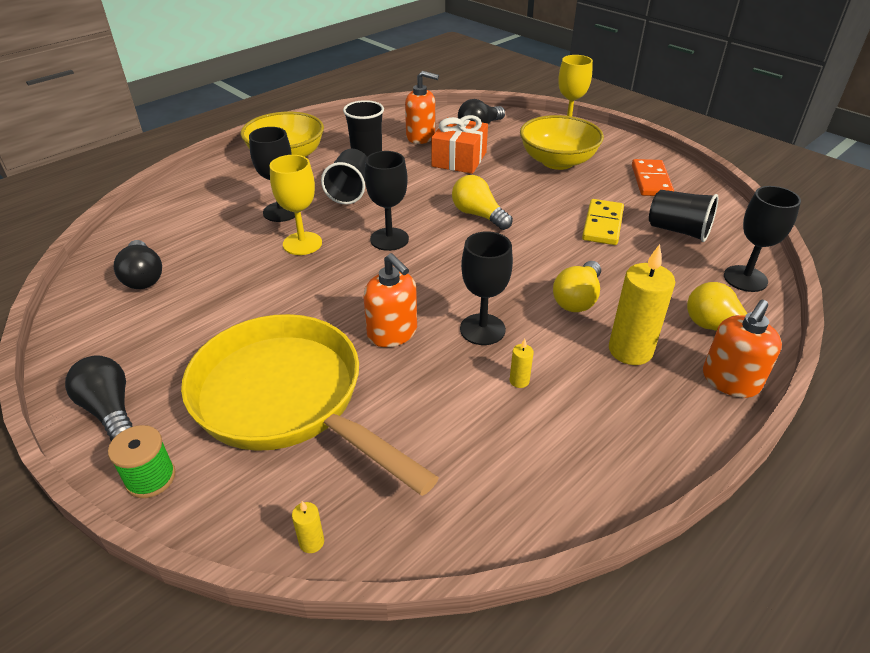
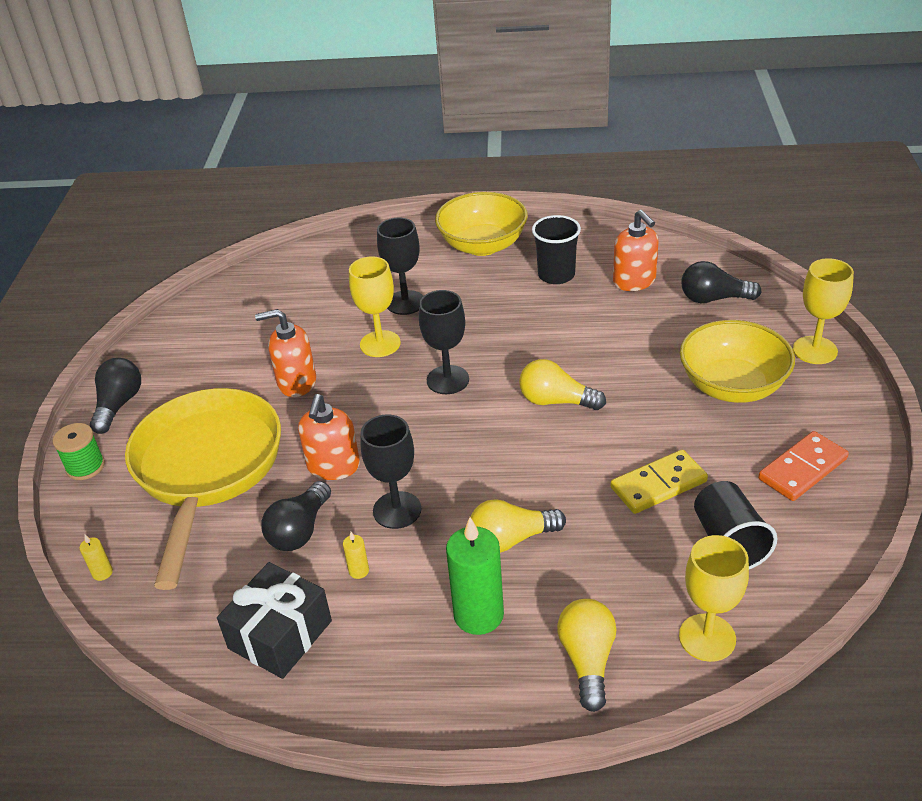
camera: 50 degrees right, 0 degrees up
black light bulb [114,240,162,289] -> black light bulb moved to [261,481,331,551]
black cup [321,149,367,204] -> none
orange gift [431,115,488,174] -> none
yellow light bulb [452,175,513,230] -> yellow light bulb turned 75 degrees counterclockwise [519,359,606,410]
yellow candle [609,244,675,365] -> green candle [446,517,504,635]
orange soap dispenser [703,300,782,398] -> orange soap dispenser moved to [255,309,316,397]
black goblet [724,186,801,292] -> yellow goblet [679,535,749,662]
none -> black gift [217,562,332,679]

